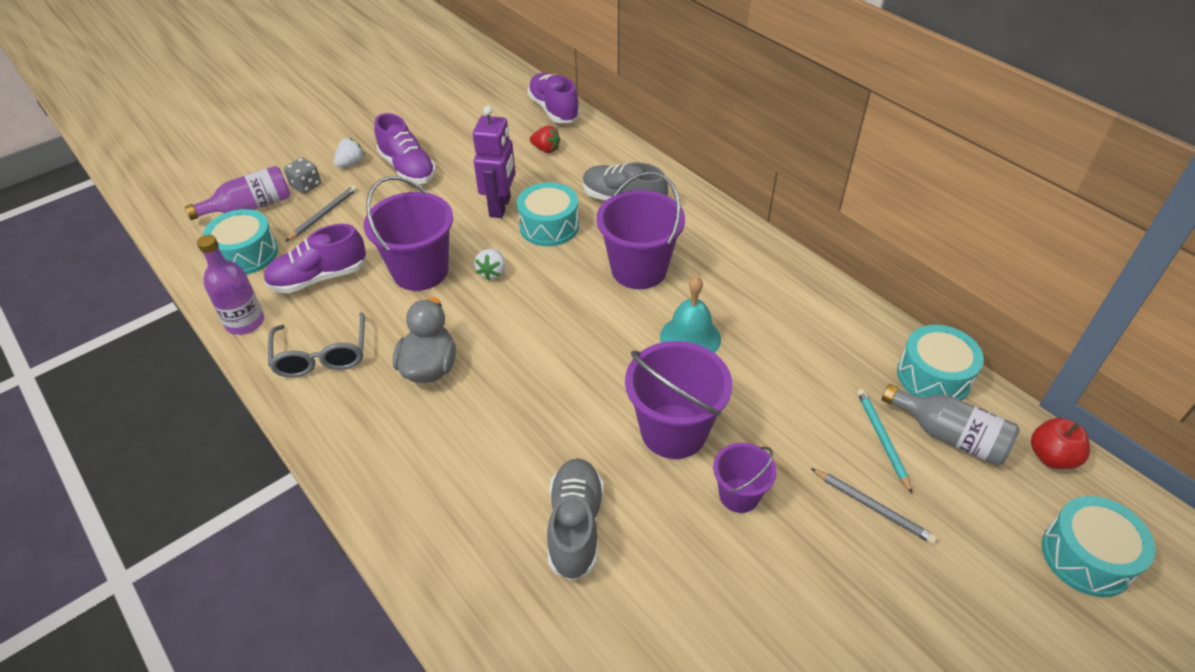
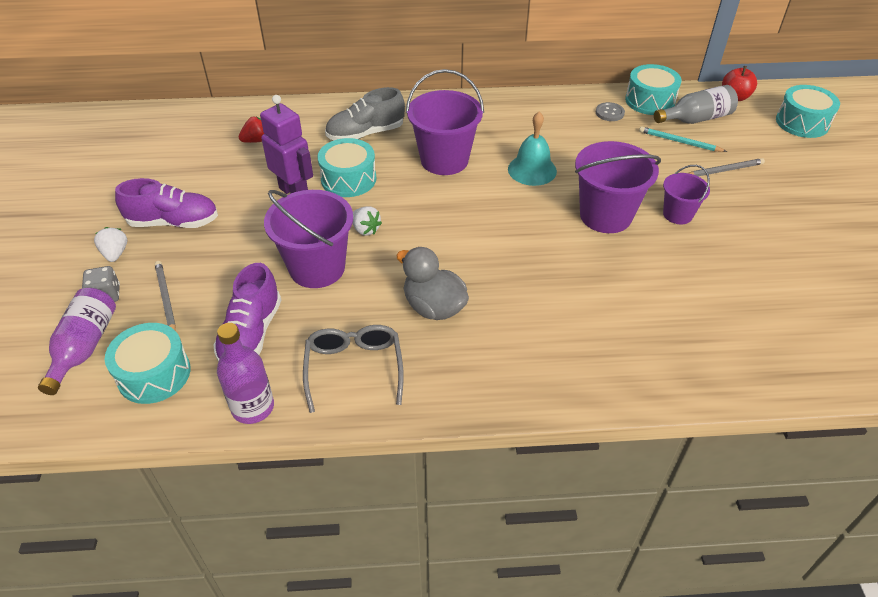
camera: 55 degrees left, 0 degrees up
grey glasses [268,312,365,378] -> grey glasses turned 120 degrees counterclockwise [303,325,404,413]
purple shoe [527,73,580,123] -> none
grey shoe [547,458,604,581] -> none
none -> grey button [596,102,625,121]

